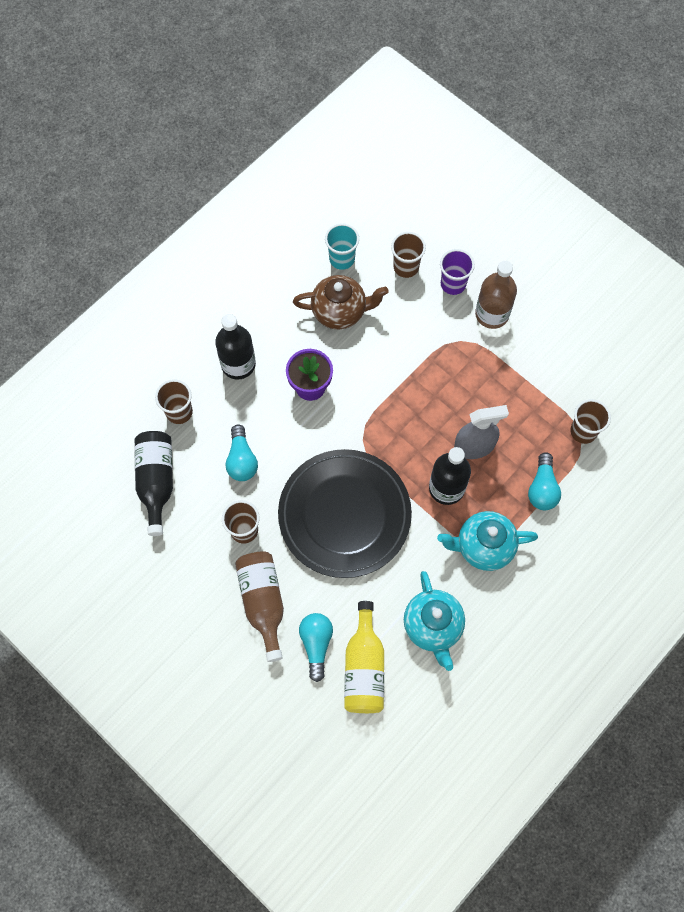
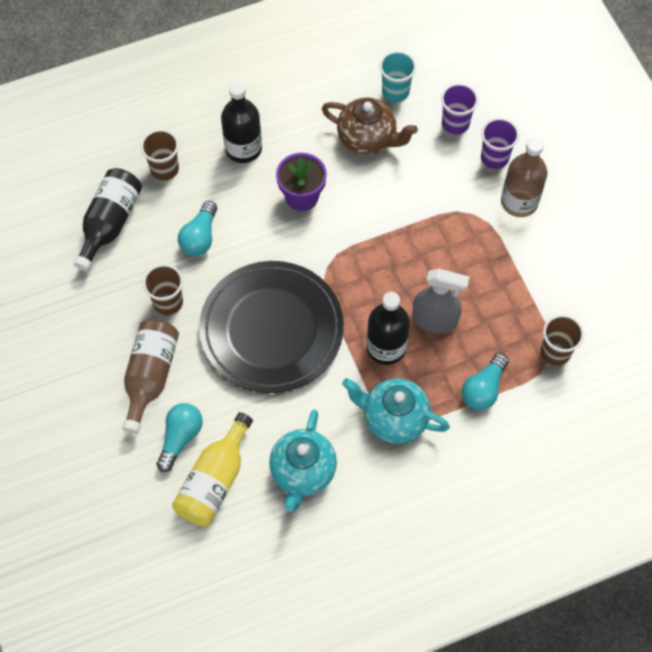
camera: 25 degrees right, 5 degrees down
brown cup [391,232,426,278] -> purple cup [441,83,479,134]

